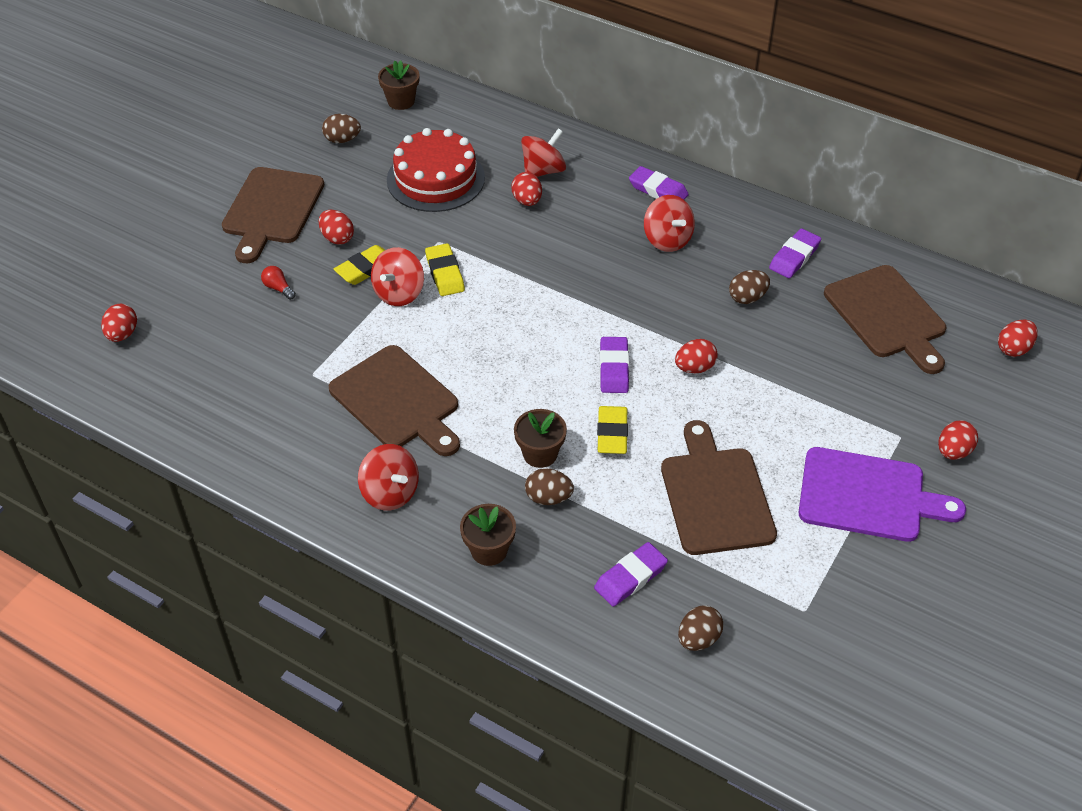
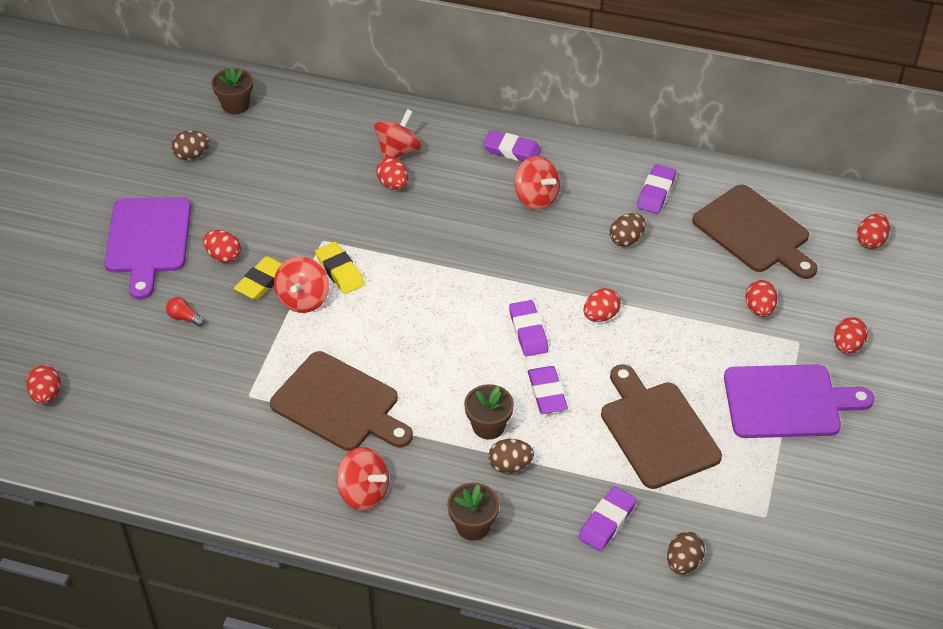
camera: 15 degrees left, 0 degrees up
brown cutting board [222,167,324,263] -> purple cutting board [105,197,191,299]
red cake [387,128,485,212] -> none
yellow eraser [597,406,628,454] -> purple eraser [528,366,568,414]
none -> red egg [745,280,778,317]

